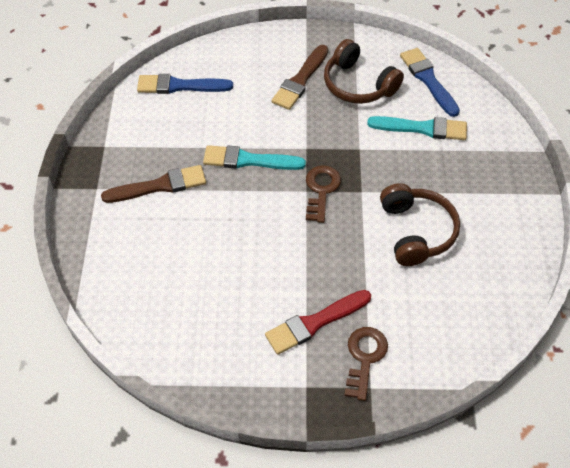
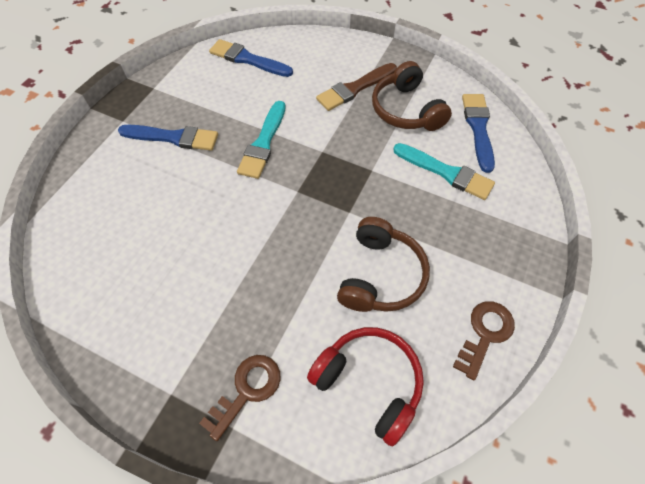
camera: 25 degrees right, 5 degrees up
brown brush [101,165,206,203] -> blue brush [118,125,218,151]
turquoise brush [203,145,306,170] -> turquoise brush turned 105 degrees counterclockwise [237,101,286,179]
red brush [265,290,371,355] -> none
brown key [306,165,341,223] -> brown key moved to [453,301,515,380]
none -> red headphones [307,327,424,447]

